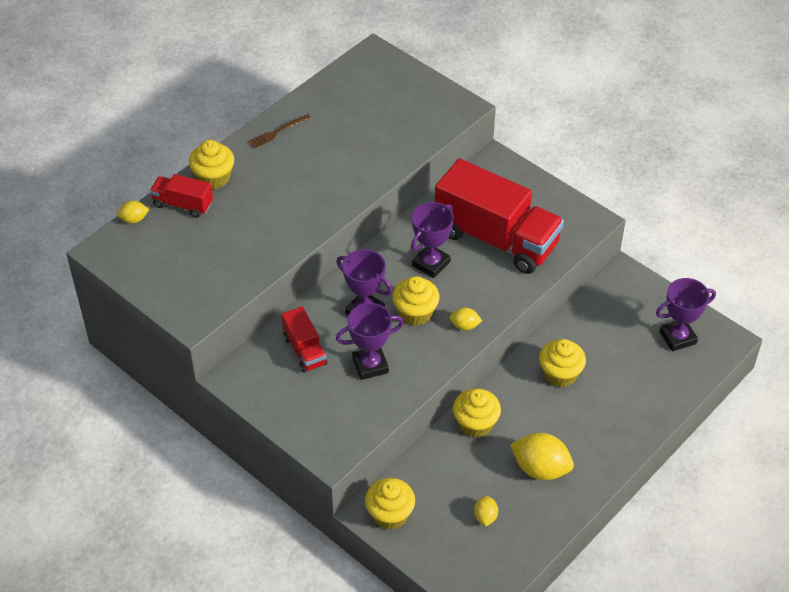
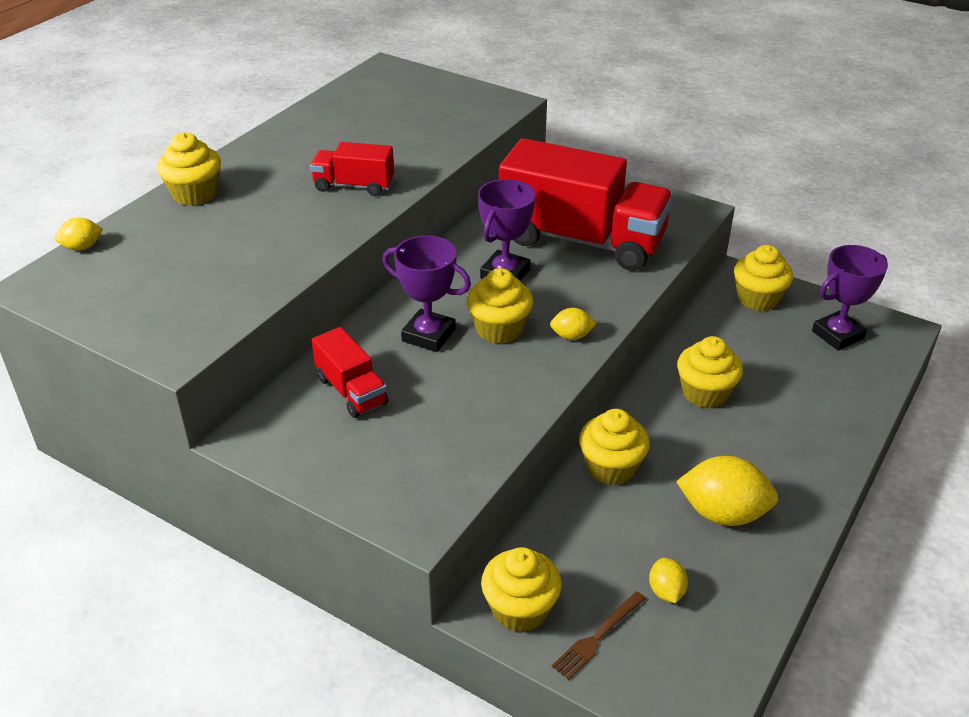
camera: 10 degrees left, 10 degrees down
red truck [150,174,213,218] -> red truck moved to [310,142,394,196]
brown fork [248,114,311,149] -> brown fork moved to [552,591,646,680]
purple trophy [336,303,404,380] -> none
none -> yellow cupcake [734,245,793,311]

